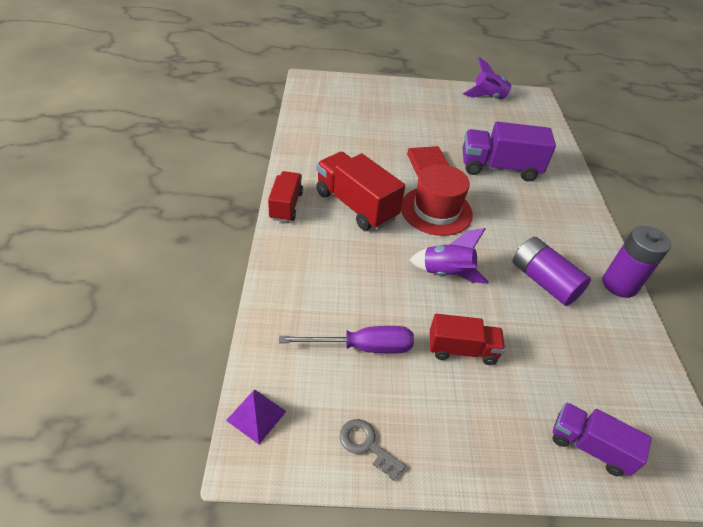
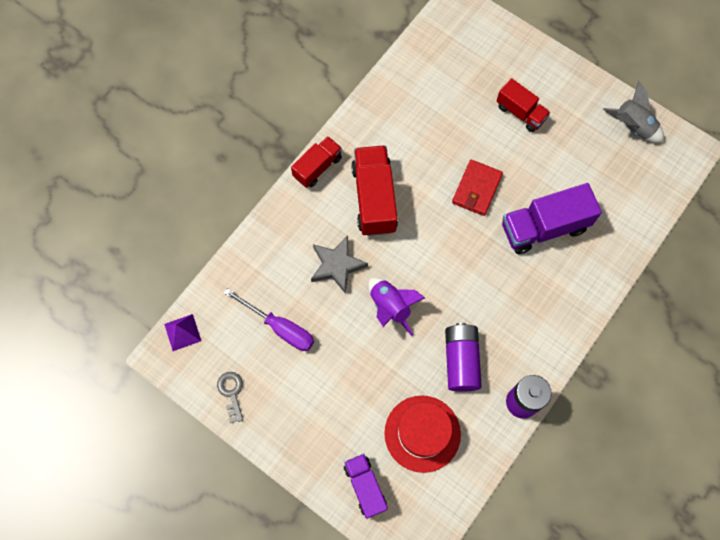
camera: 40 degrees right, 25 degrees up
red hat [401,164,473,236] -> red hat moved to [384,396,461,473]
red truck [430,314,505,365] -> red truck moved to [496,78,550,132]
purple rocket [463,57,516,99] -> grey rocket [603,81,664,143]
purple truck [463,122,556,181] -> purple truck turned 60 degrees counterclockwise [502,183,602,254]
none -> grey star [311,235,368,294]

